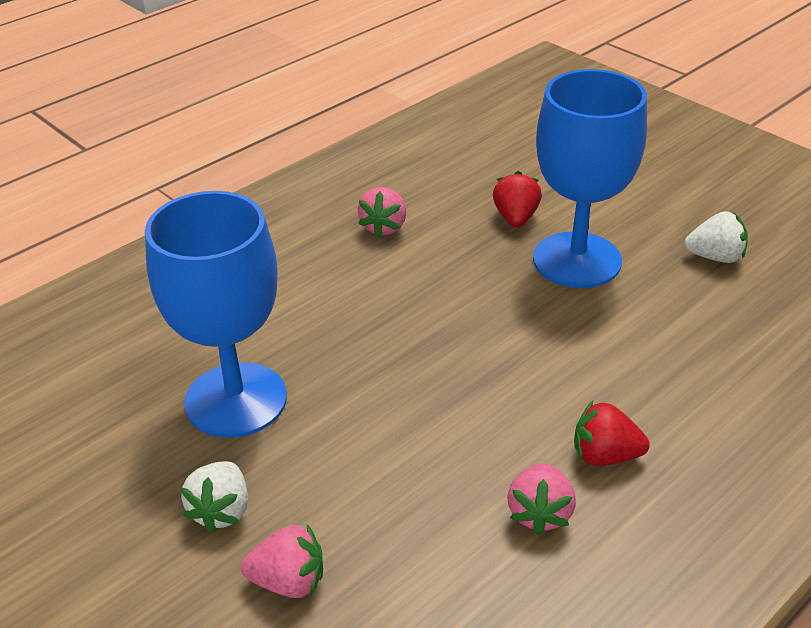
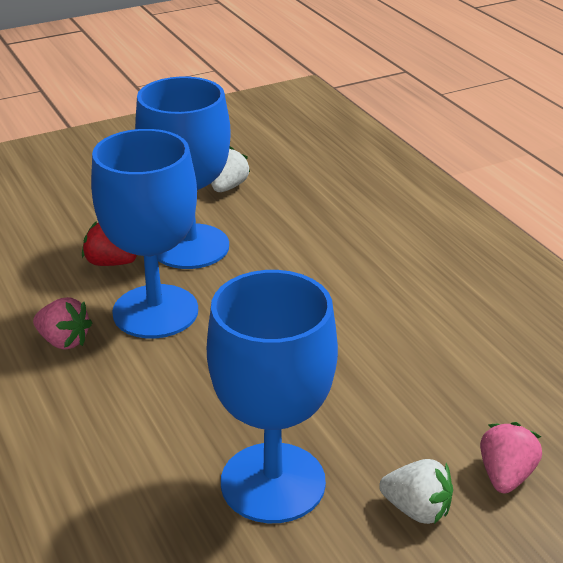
camera: 75 degrees left, 5 degrees down
pink strawberry [507,463,576,535] -> none
red strawberry [574,401,650,466] -> none
none -> blue goblet [91,129,198,338]

